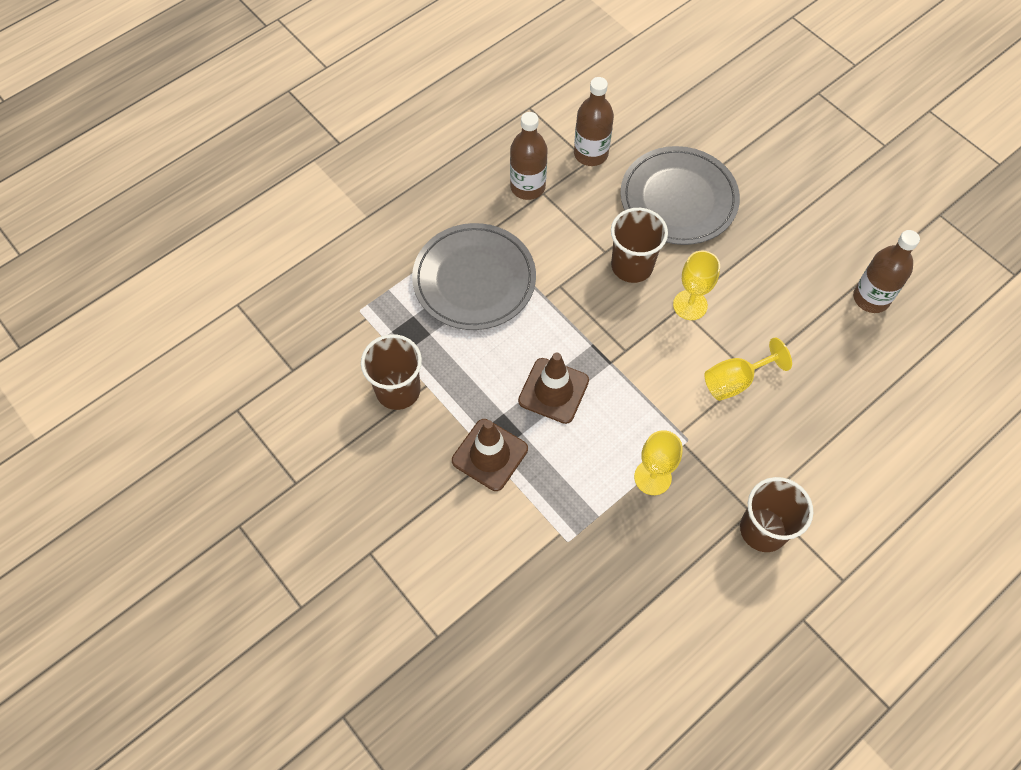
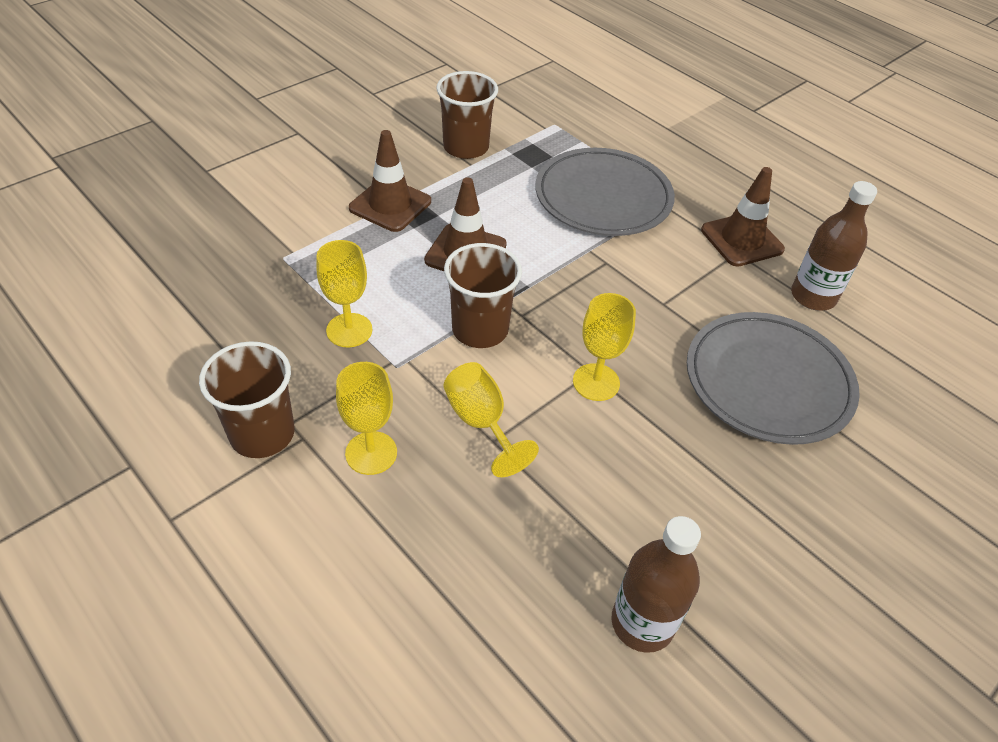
camera: 85 degrees right, 15 degrees down
brown bottle [510,112,548,200] -> brown traffic cone [701,167,785,267]
brown cup [611,208,668,283] -> brown cup moved to [444,243,522,348]
none -> yellow goblet [336,362,397,475]

